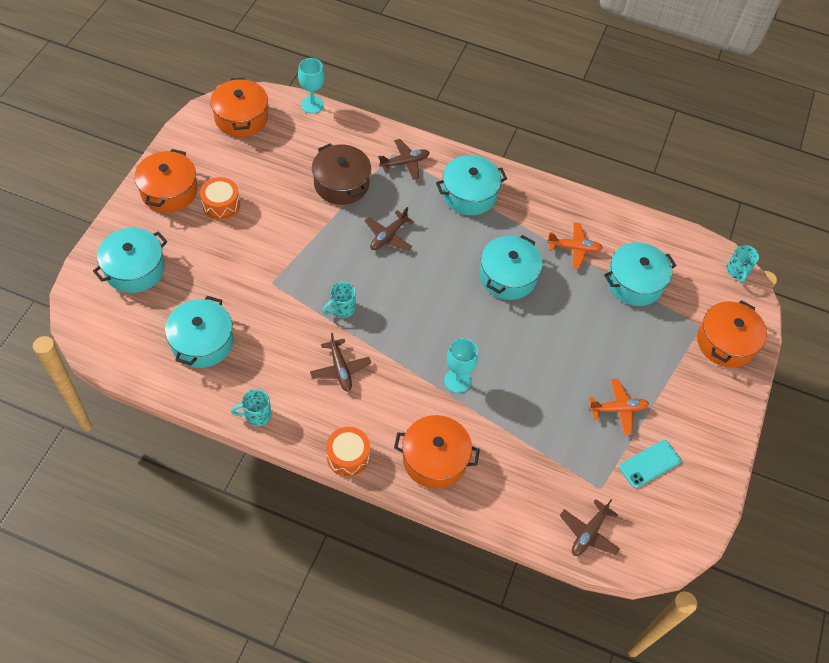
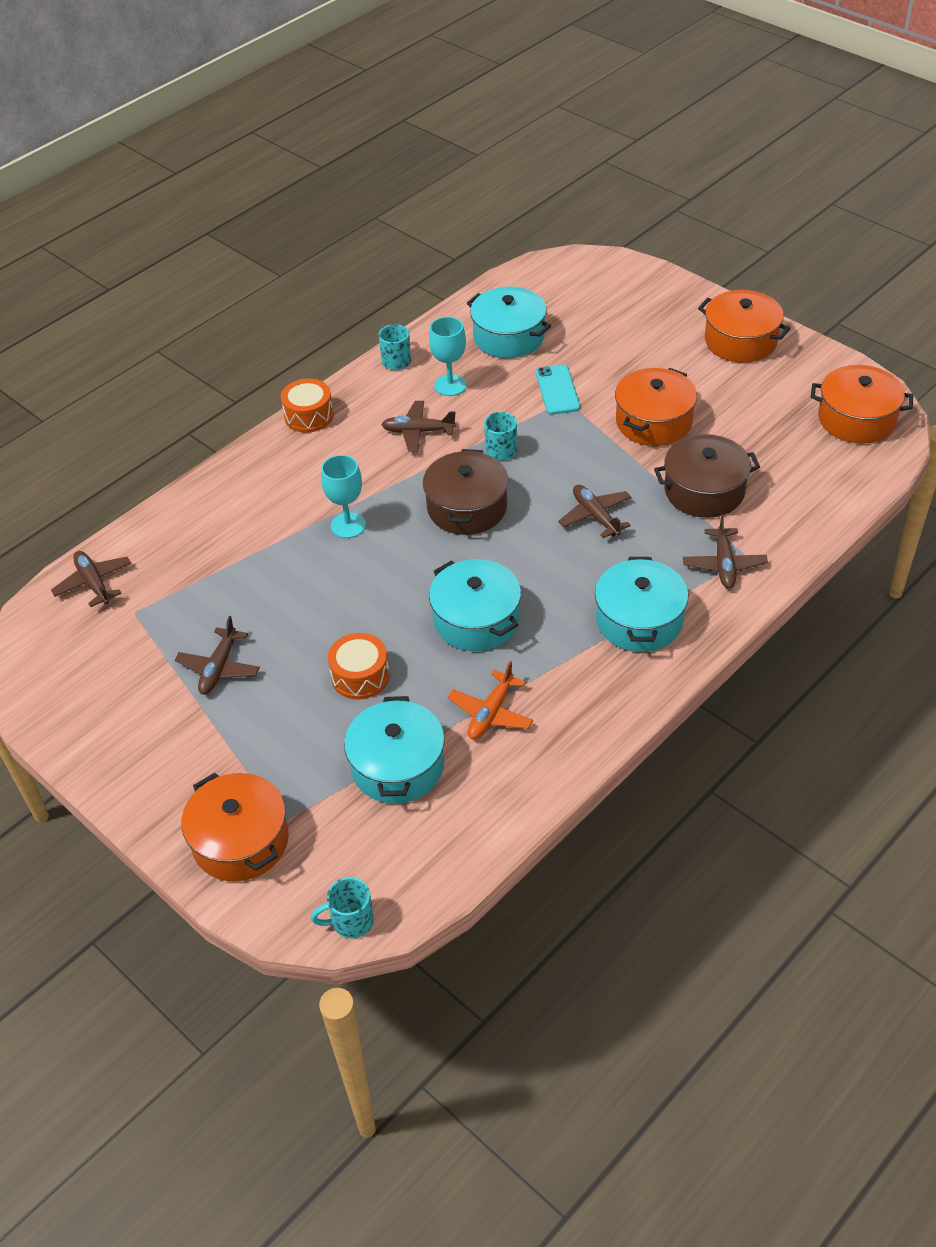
camera: 120 degrees right, 10 degrees down
turquoise pot [93,228,167,293] -> none
orange drum [200,177,240,220] -> orange drum moved to [328,633,390,700]
turquoise goblet [298,58,324,114] -> turquoise goblet moved to [429,317,467,396]
orange pot [394,415,480,489] -> orange pot moved to [615,368,697,446]
orange plane [589,379,649,435] -> brown plane [175,616,260,695]
turquoise phone [619,440,681,488] -> turquoise phone moved to [536,365,580,415]
turquoise mug [726,245,759,283] -> turquoise mug turned 45 degrees counterclockwise [311,877,374,938]
none -> brown pot [423,449,509,535]

